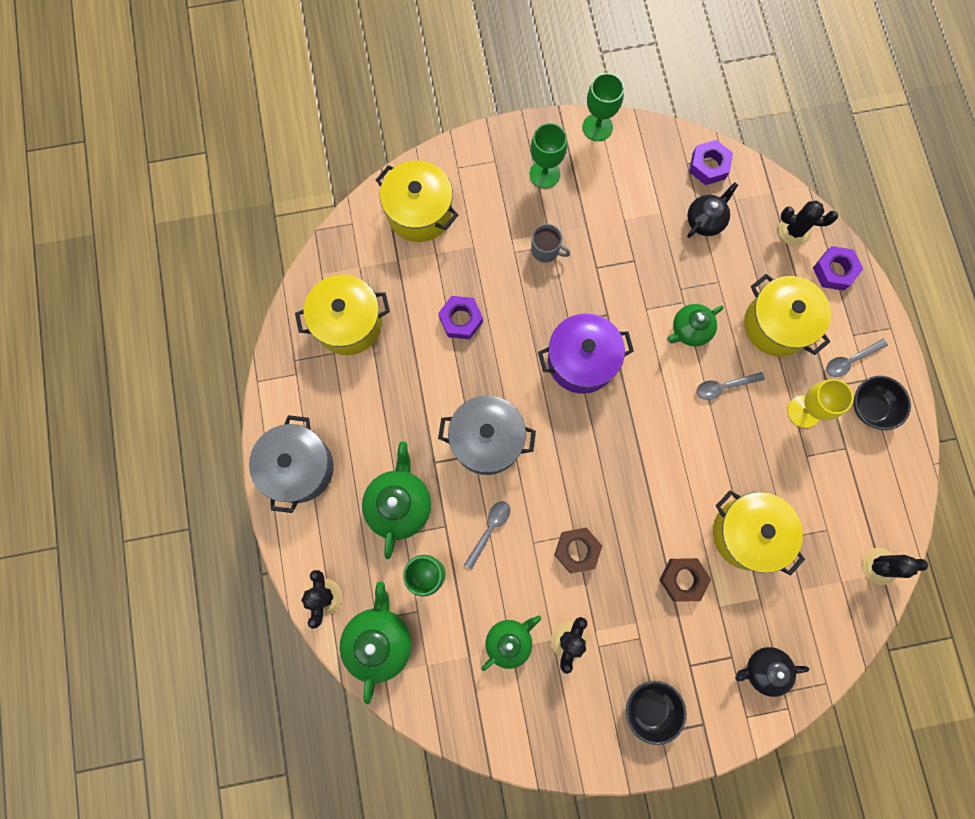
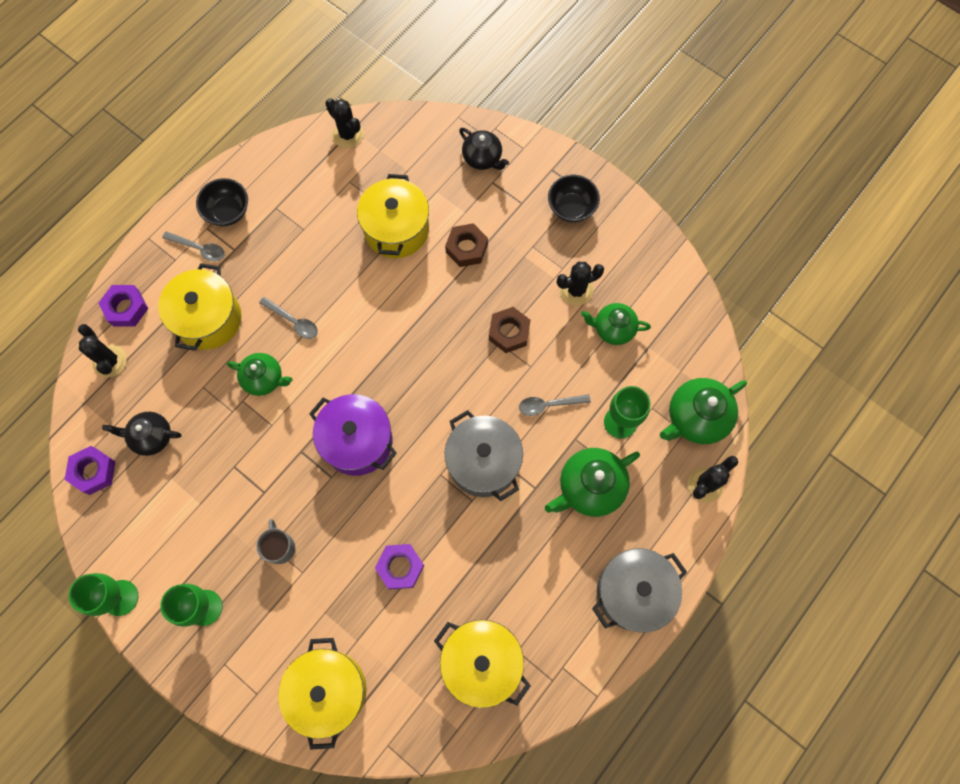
camera: 130 degrees left, 5 degrees down
yellow goblet [787,379,853,428] -> none

